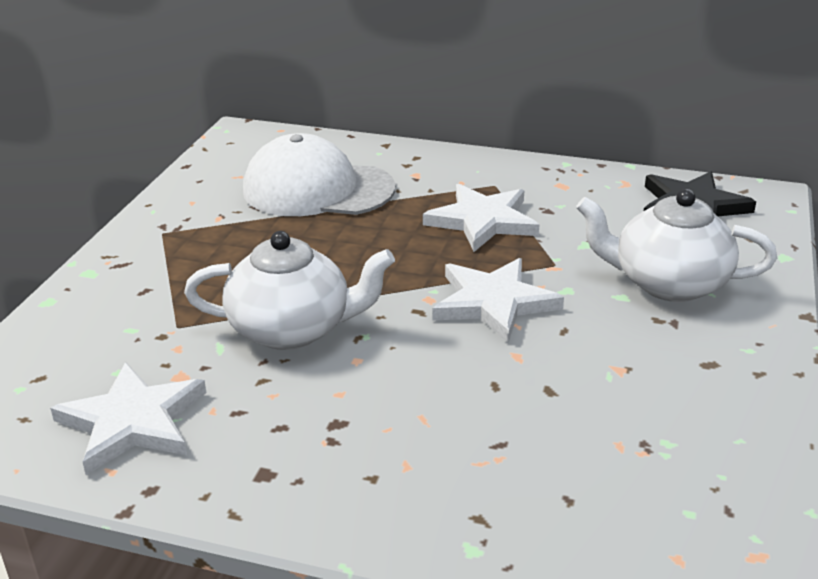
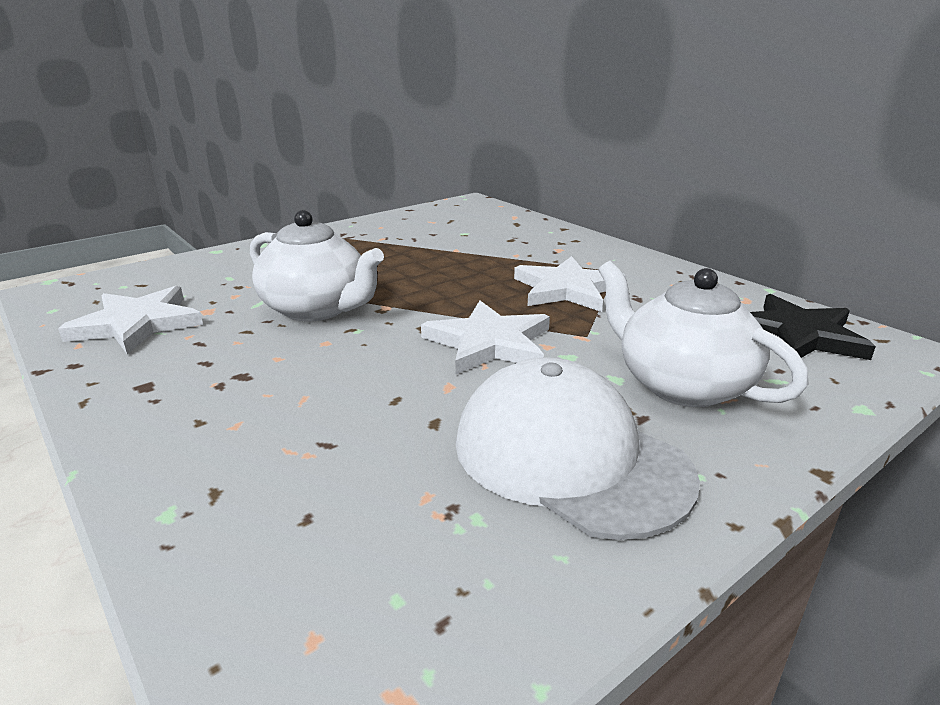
camera: 35 degrees right, 5 degrees down
white cap [243,133,395,216] -> white cap moved to [456,357,700,540]

